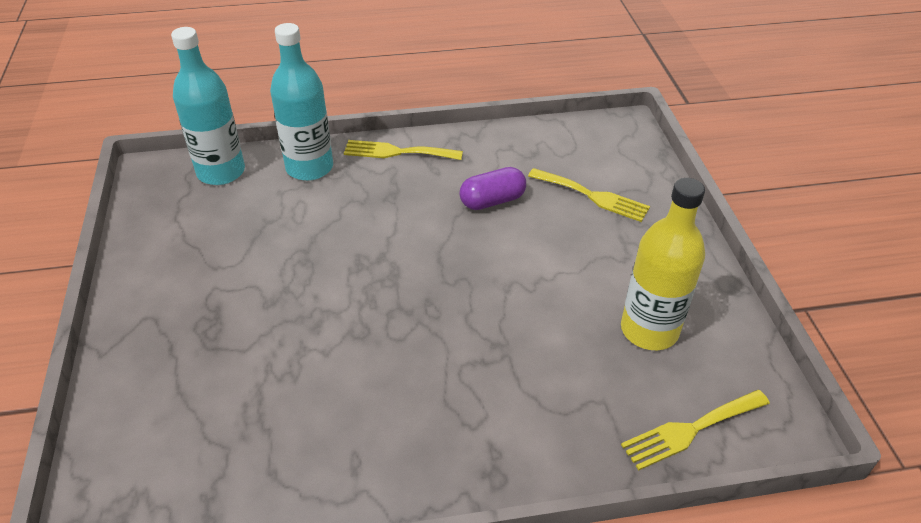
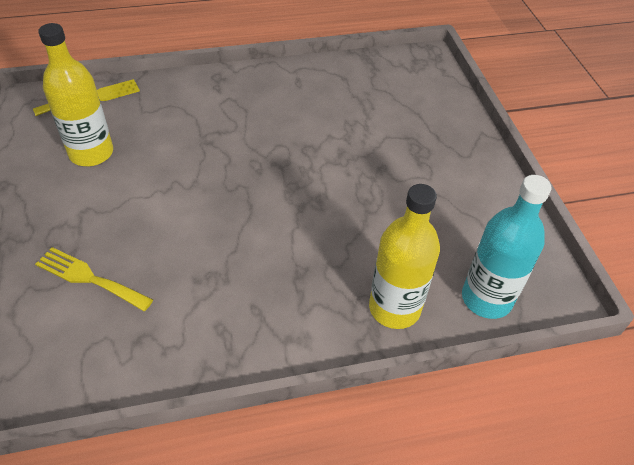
camera: 175 degrees right, 5 degrees up
turquoise bottle [270,23,333,181] -> yellow bottle [369,184,440,329]
yellow fork [344,140,463,160] -> none
purple capsule [460,167,526,210] -> none

